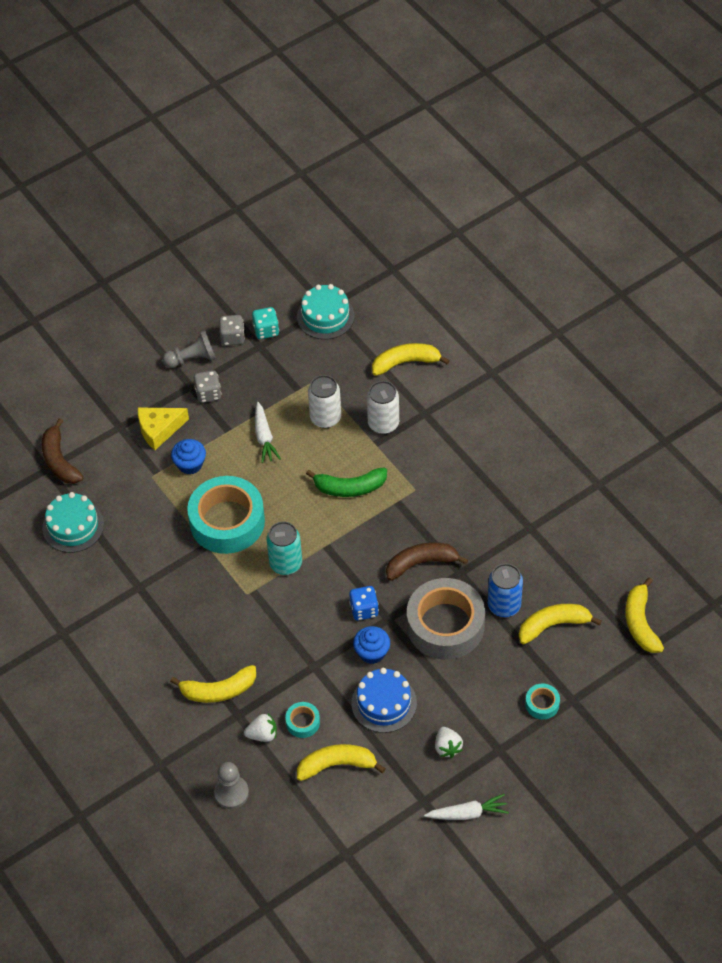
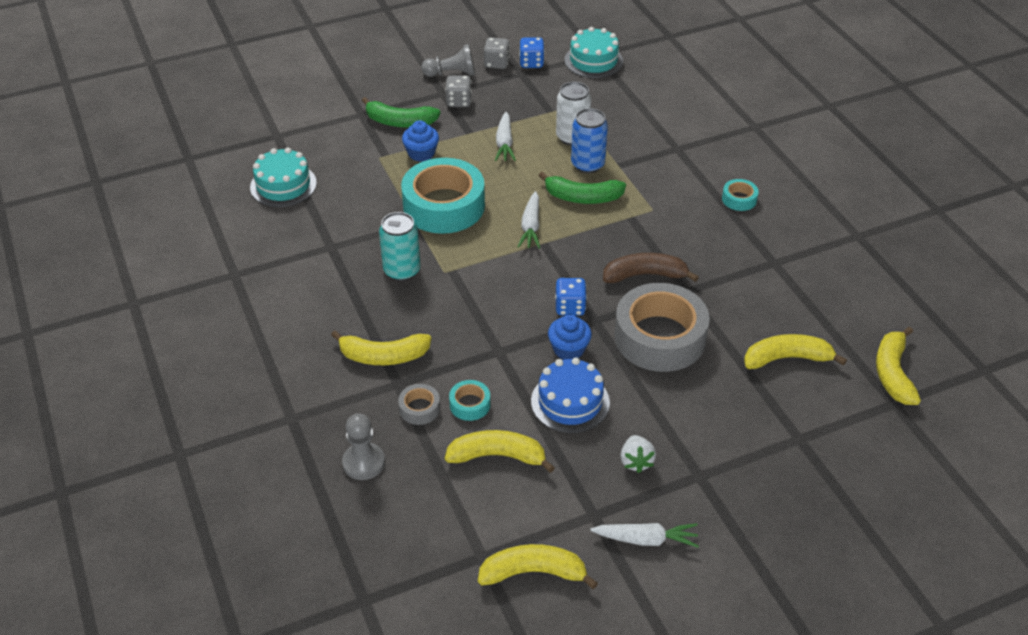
camera: 10 degrees right, 10 degrees down
brown banana [42,418,84,484] -> none
yellow cheese [138,407,189,450] -> green banana [362,97,440,128]
white strawberry [244,714,277,742] -> grey tape [398,384,440,425]
turquoise dice [252,307,279,339] -> blue dice [519,37,545,68]
turquoise can [266,522,302,575] -> turquoise can moved to [379,212,421,281]
white can [367,381,399,434] -> none
yellow banana [372,343,450,376] -> yellow banana moved to [478,544,598,589]
blue can [488,563,523,617] -> blue can moved to [571,108,608,174]
turquoise tape [525,683,560,719] -> turquoise tape moved to [722,179,759,211]
none -> white carrot [517,191,540,249]

